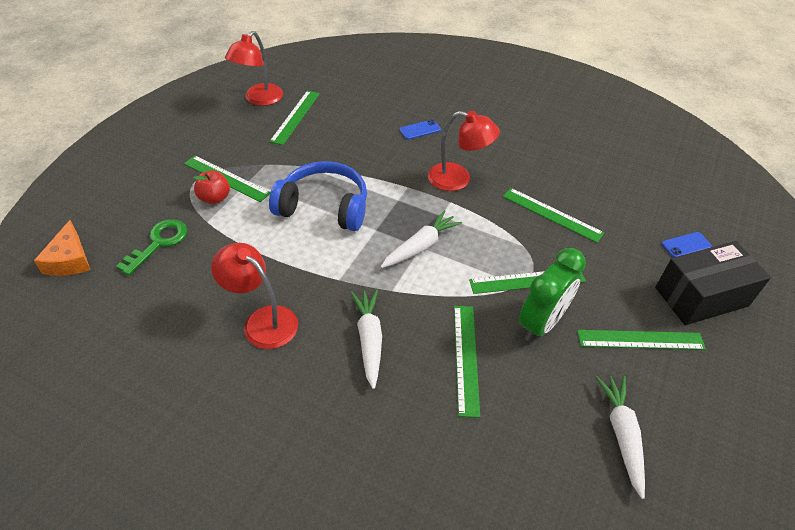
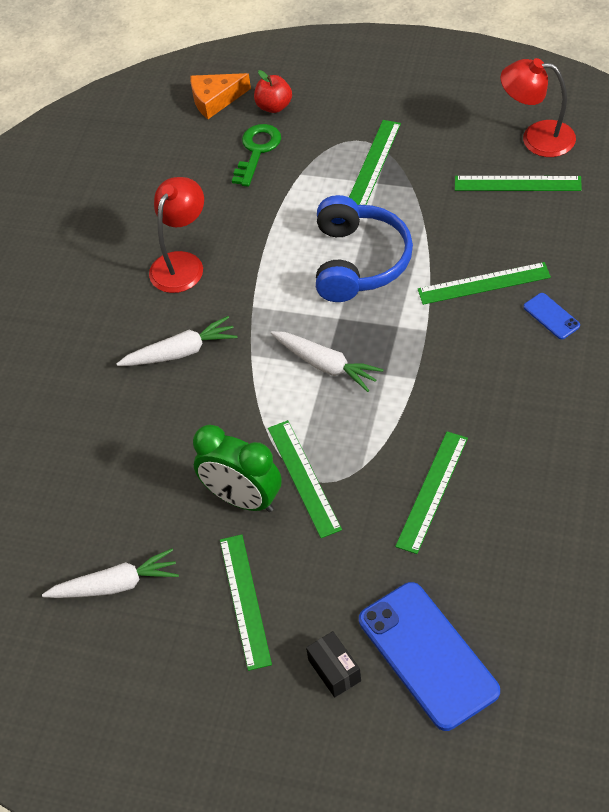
camera: 85 degrees right, 5 degrees up
green key [116,219,187,276] -> green key turned 90 degrees counterclockwise [232,124,281,187]
red apple [193,171,230,204] -> red apple moved to [254,70,292,113]
red lamp [428,111,500,191] -> none
green ruler [454,306,480,418] -> green ruler moved to [418,262,551,305]
black box [655,241,771,325] -> black box [306,631,361,697], size x0.48
blue phone [662,232,712,258] -> blue phone [359,582,500,731], size x2.30

